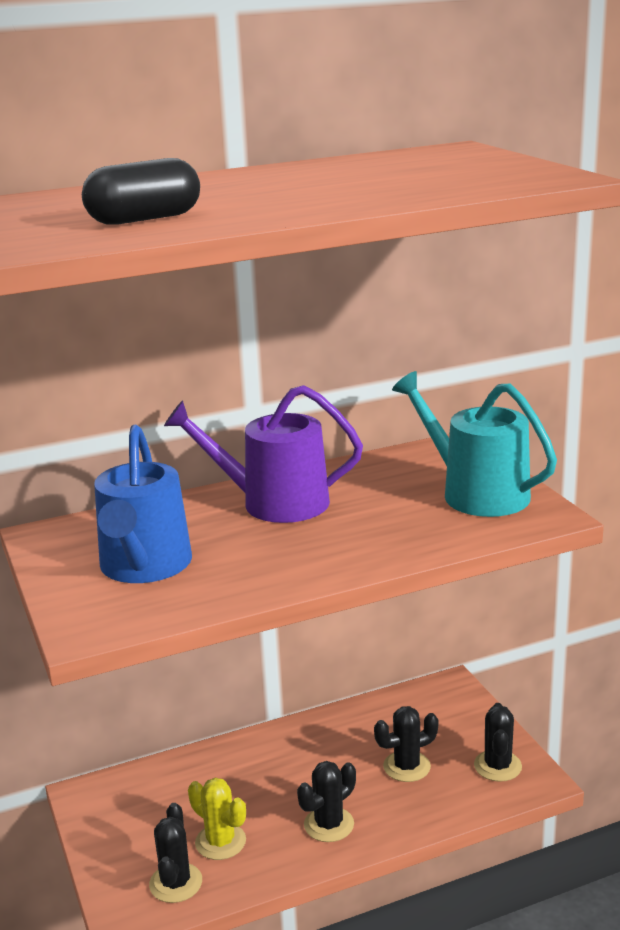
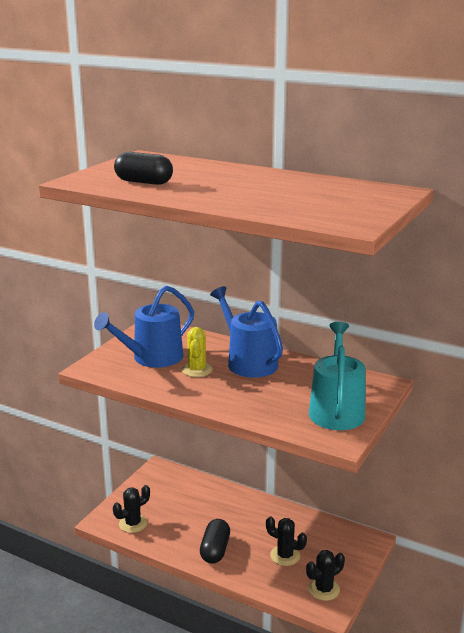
camera: 50 degrees right, 0 degrees up
purple watering can [164,385,363,523] -> blue watering can [210,286,283,378]
yellow cactus [188,778,246,860] -> yellow cactus moved to [182,327,213,377]
black cactus [297,761,356,842] -> black capsule [200,519,230,564]

